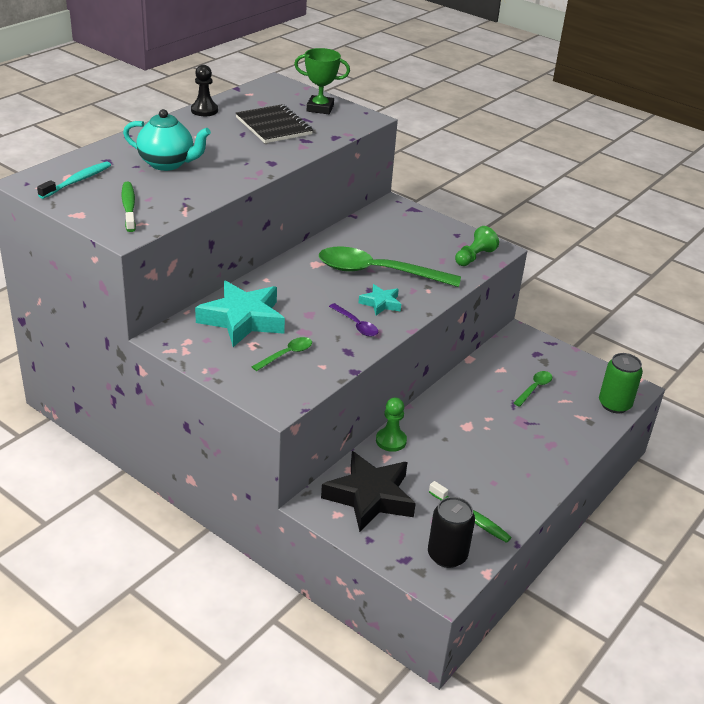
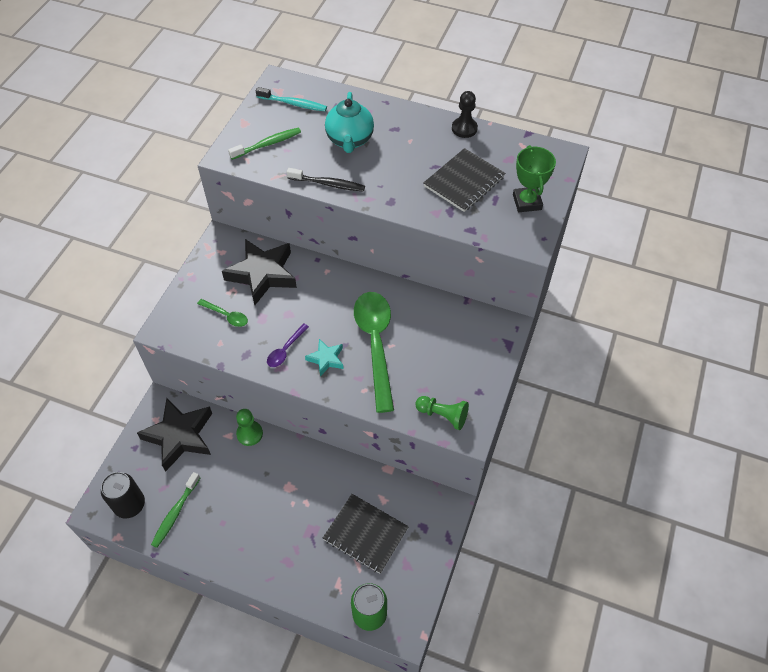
camera: 75 degrees right, 20 degrees up
turquoise star [195,281,285,347] -> black star [222,239,297,305]
green spoon [514,371,552,407] -> black notebook [323,494,409,574]
none -> black toothbrush [287,168,365,192]

